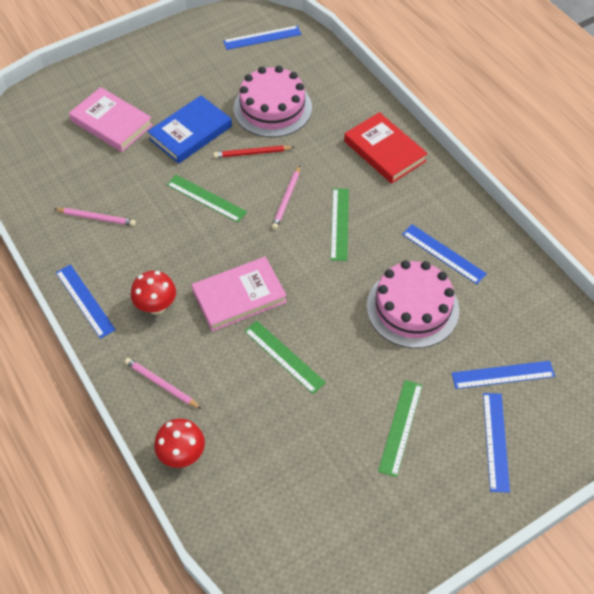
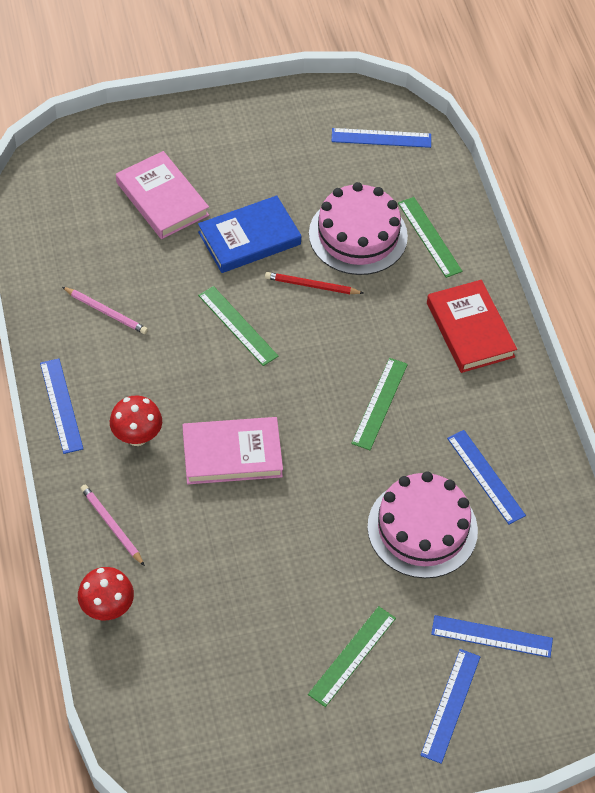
camera: 15 degrees right, 0 degrees up
green ruler [244,321,326,394] -> green ruler moved to [398,197,462,278]
pink pencil [272,166,300,230] -> none

